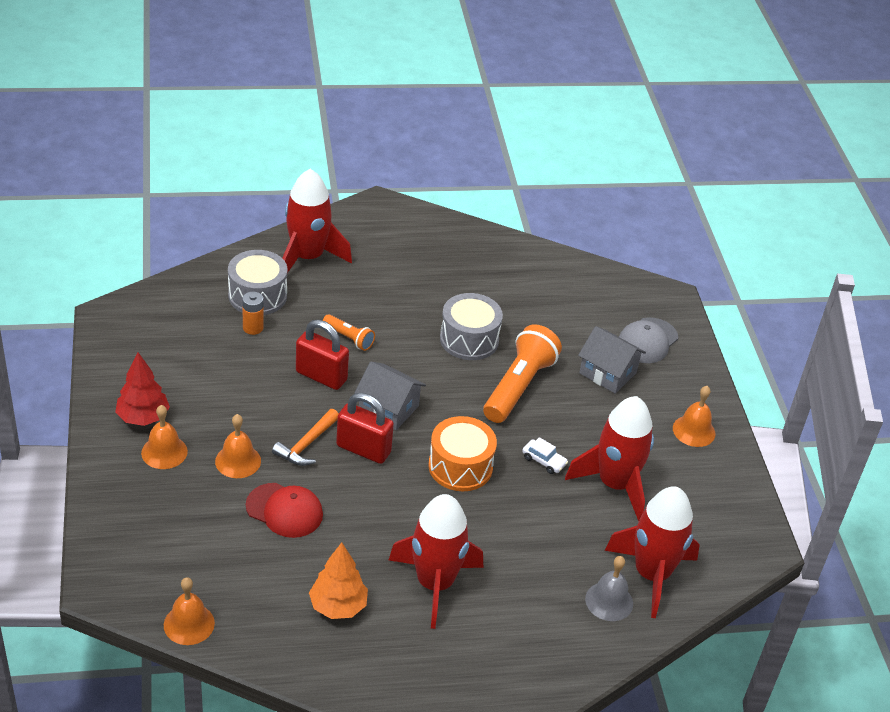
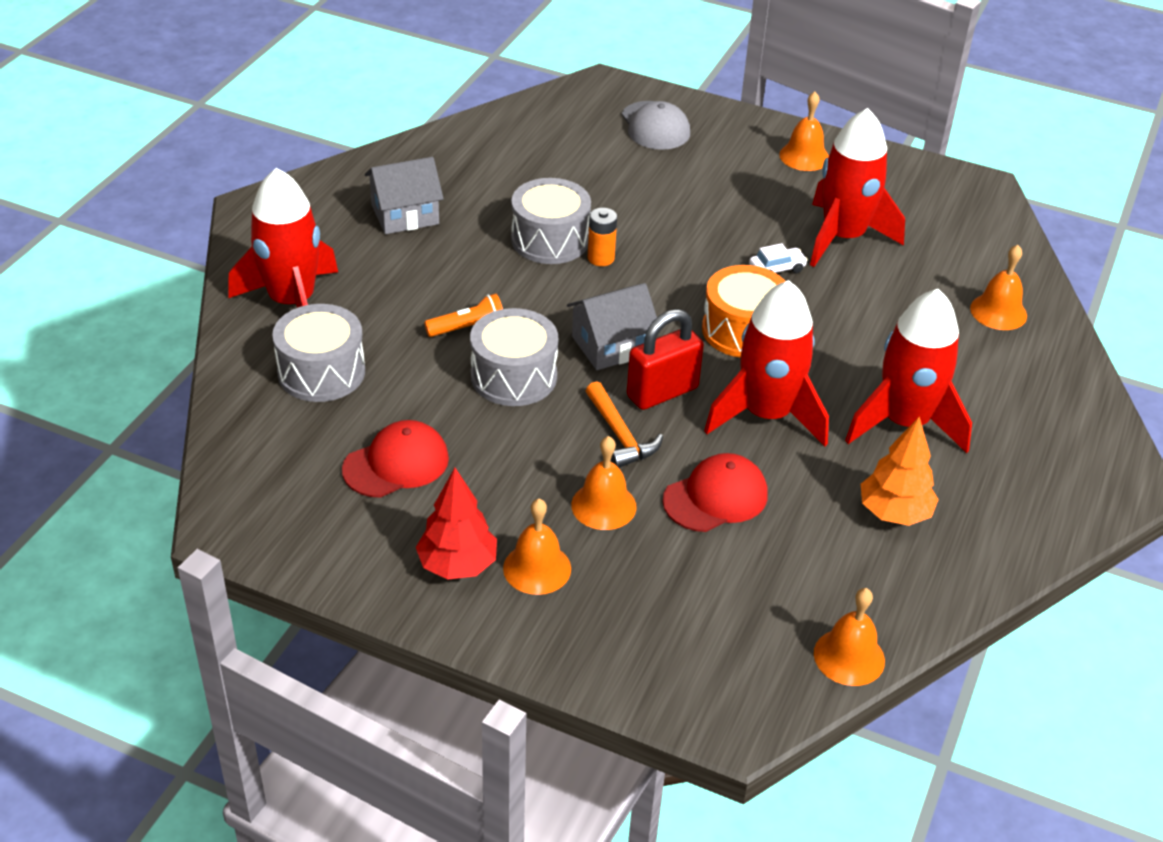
camera: 55 degrees left, 0 degrees up
orange battery [242,292,264,335] -> orange battery moved to [588,208,617,266]
red padlock [296,320,349,390] -> grey drum [470,308,558,406]
orange flashlight [483,324,562,423] -> none
grey house [578,326,646,394] -> grey house moved to [365,157,444,234]
grey bell [585,556,633,621] -> orange bell [970,245,1027,330]
red rocket [605,486,700,618] -> red rocket moved to [704,280,829,446]
none -> red cap [342,420,449,498]

